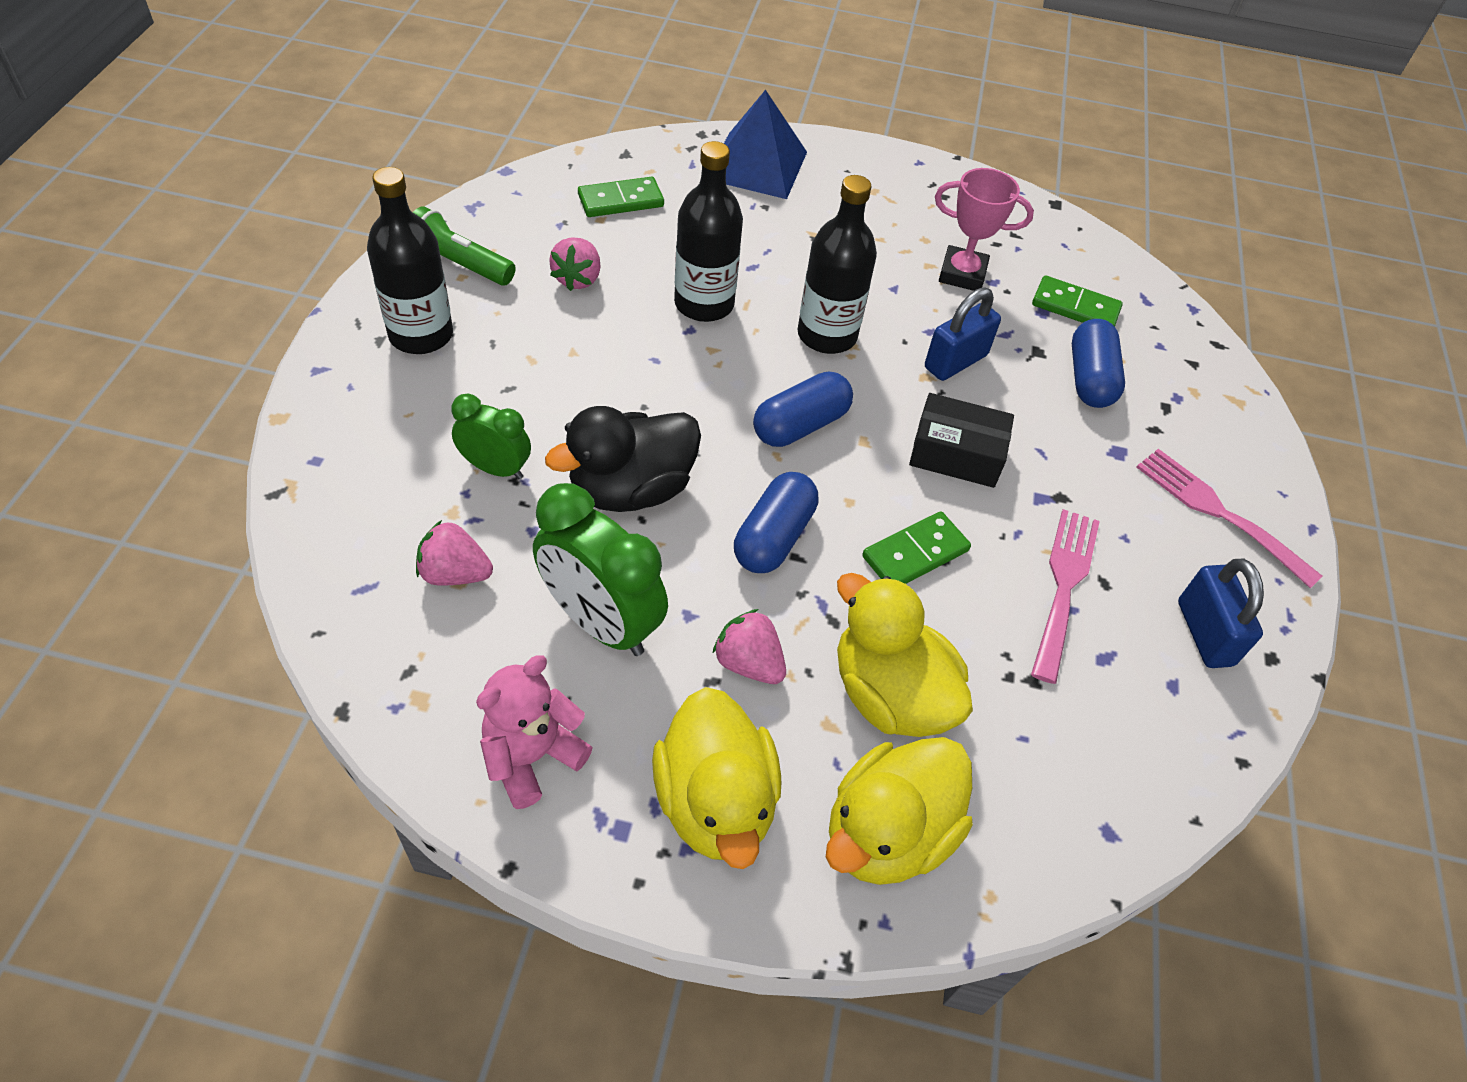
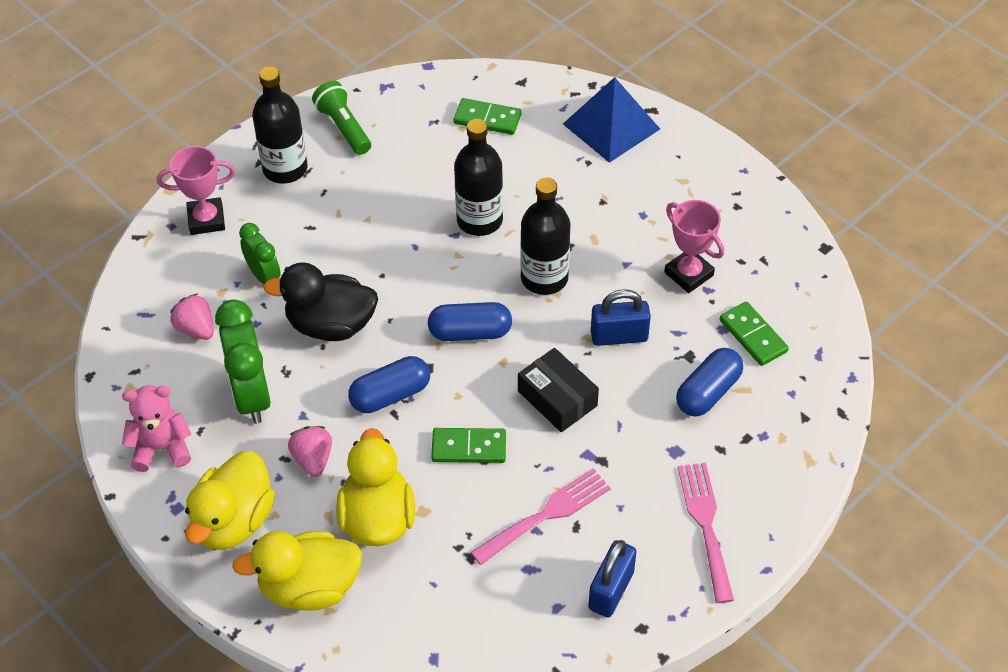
camera: 40 degrees right, 0 degrees up
pink strawberry [549,238,601,291] -> none
none -> pink trophy [157,146,236,235]

